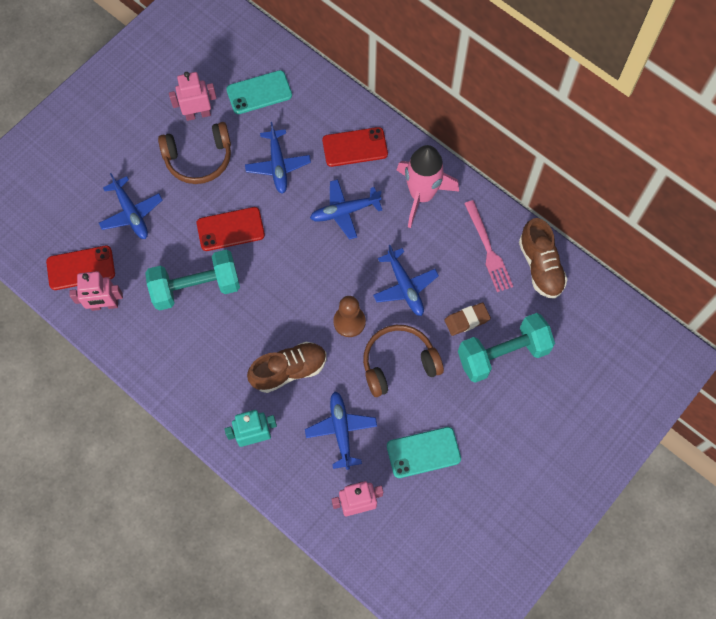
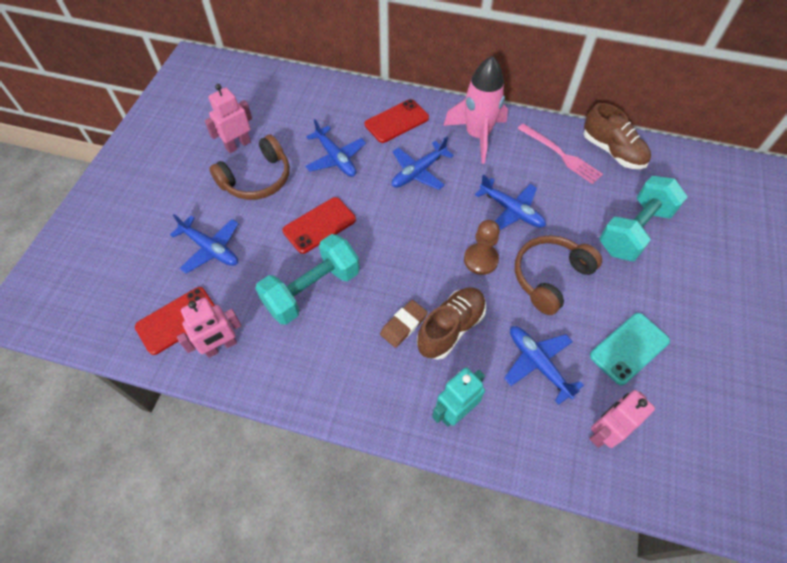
camera: 25 degrees left, 10 degrees down
turquoise phone [226,70,292,114] -> none
brown eraser [444,302,491,336] -> brown eraser moved to [380,300,428,348]

